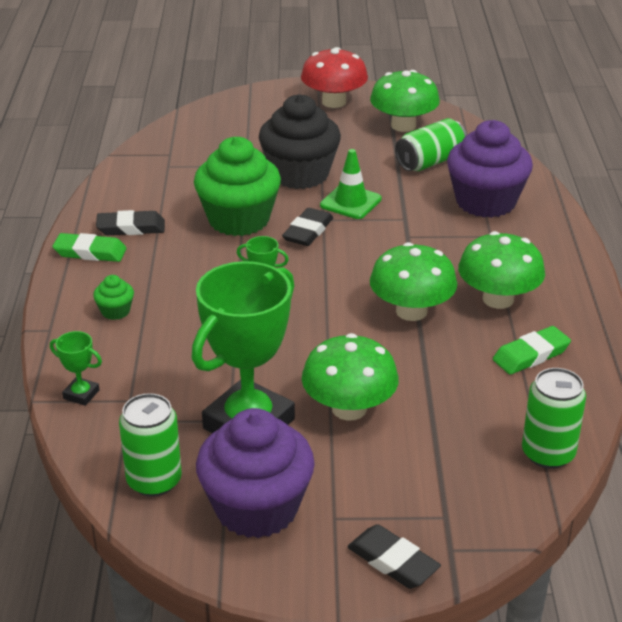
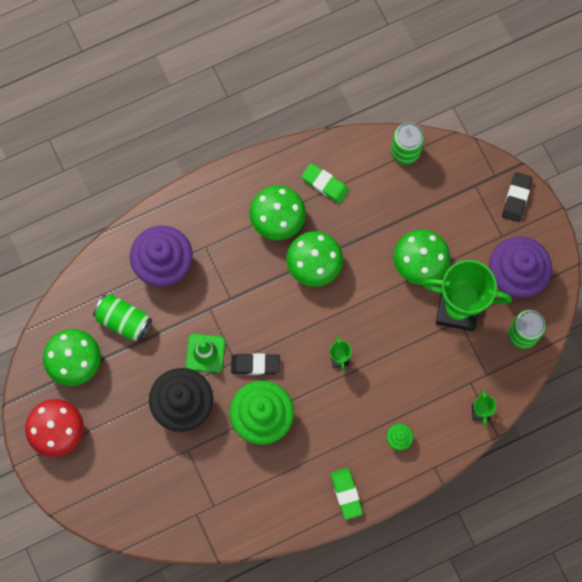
camera: 115 degrees left, 40 degrees up
black eraser [96,210,165,235] -> none

